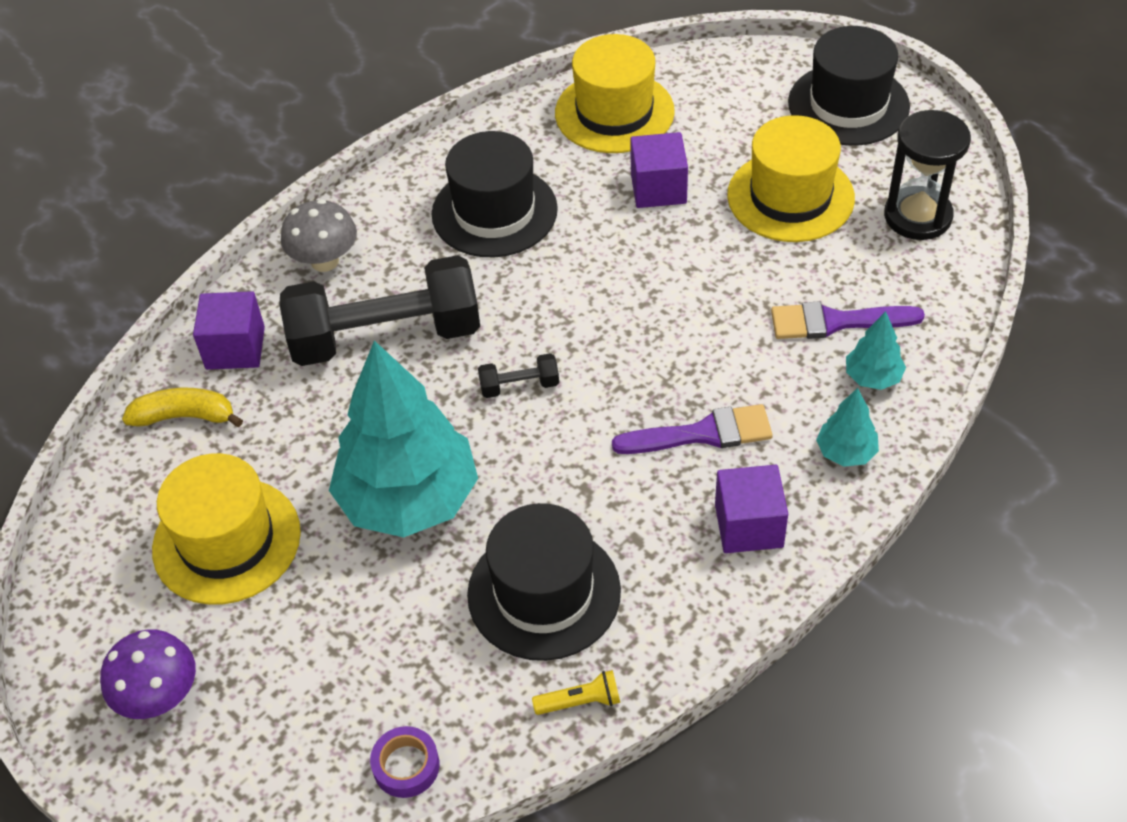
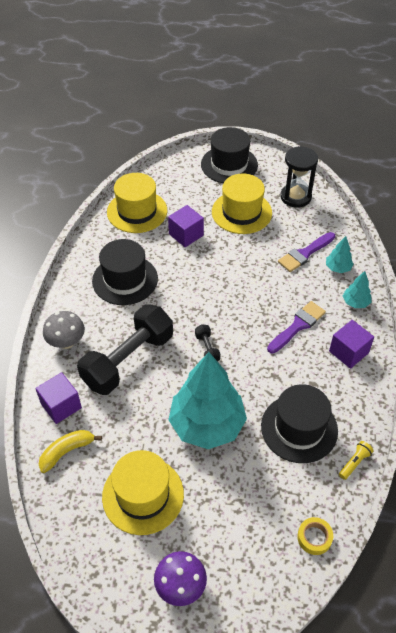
camera: 40 degrees left, 0 degrees up
purple tape [370,726,440,798] -> yellow tape [297,517,333,555]
black dumbbell [478,353,559,398] -> black dumbbell turned 60 degrees counterclockwise [195,324,220,361]

